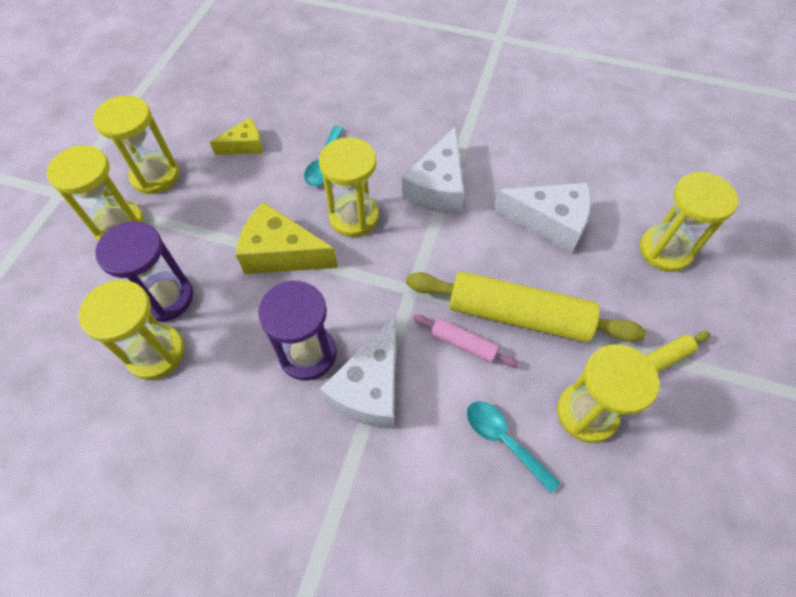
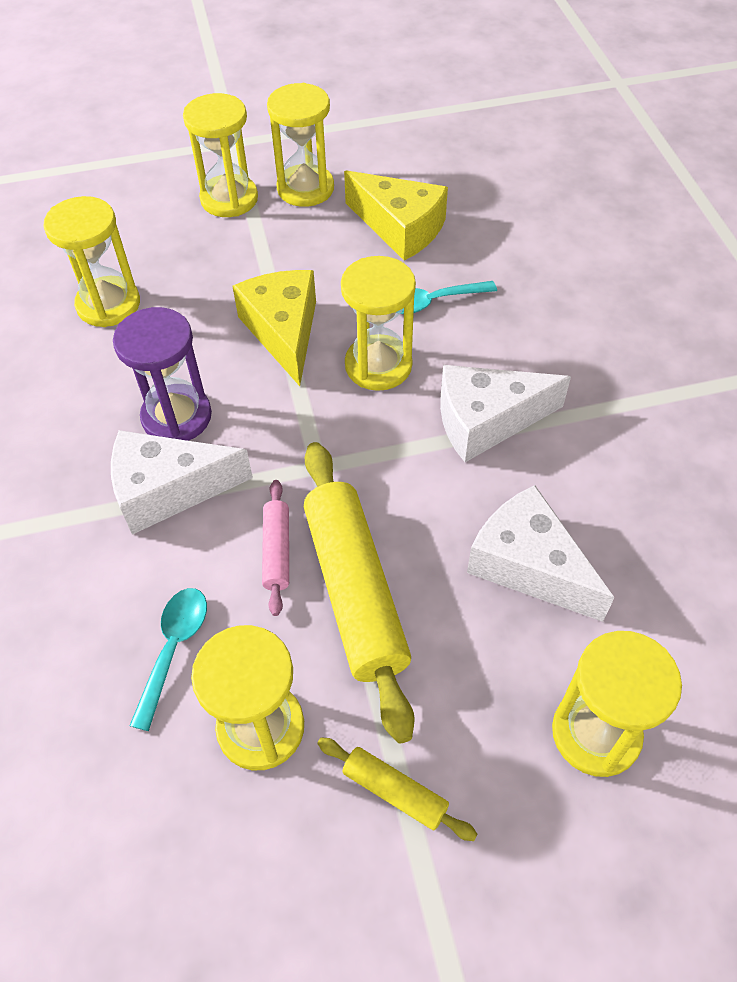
camera: 60 degrees right, 5 degrees down
purple hourglass [95,221,193,322] -> none
yellow cheese [210,118,263,155] -> yellow cheese [344,170,448,261], size x1.72
white cheese [493,183,591,253] -> white cheese turned 150 degrees clockwise [467,485,615,622]

